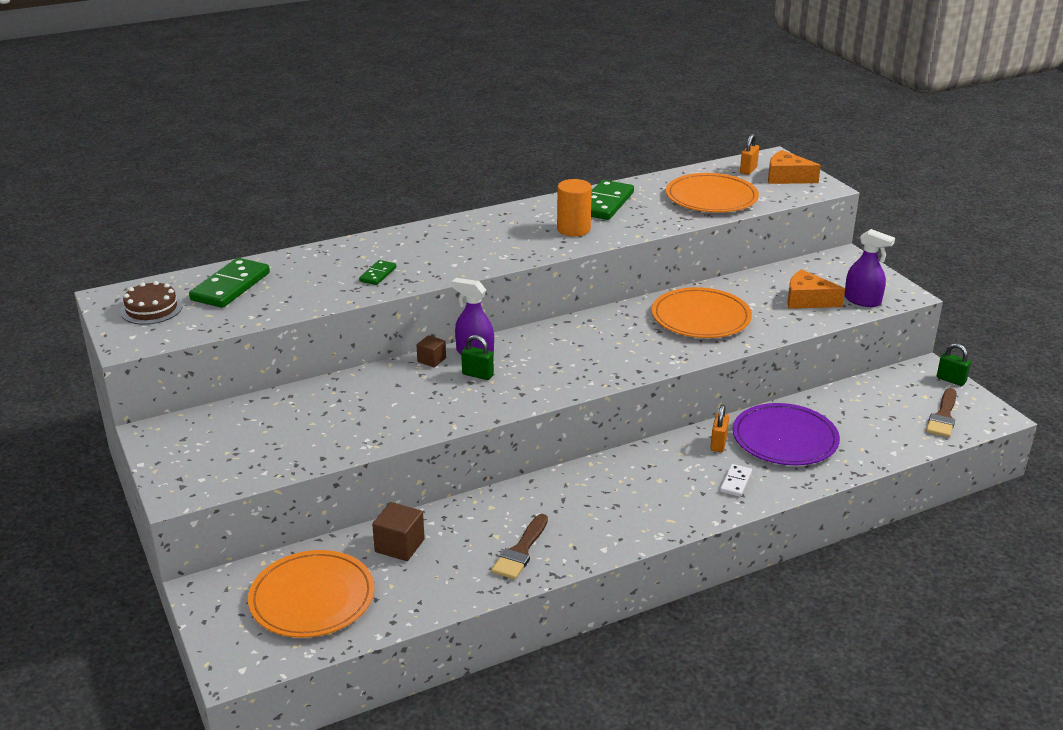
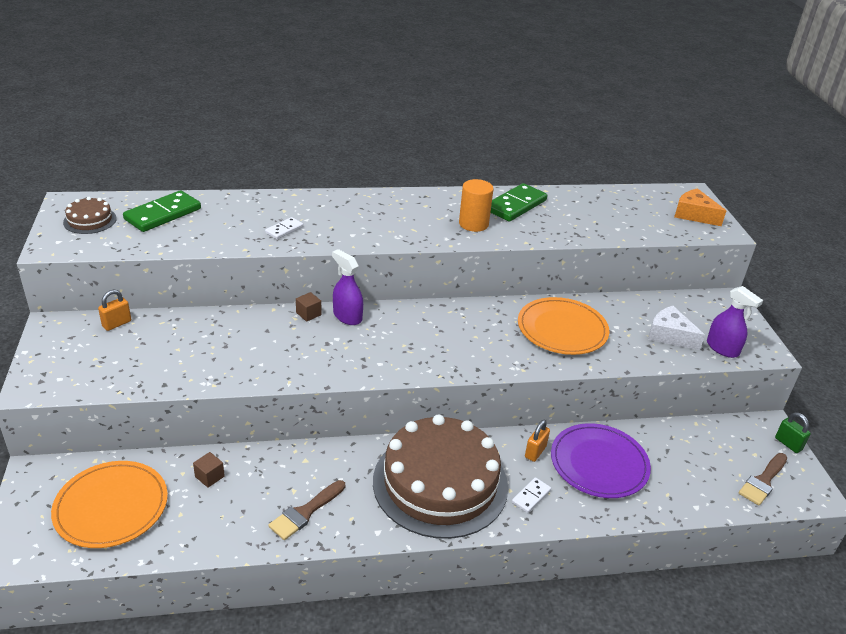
camera: 15 degrees right, 5 degrees up
green domino [359,260,396,285] -> white domino [265,217,303,239]
brown cube [372,502,425,561] -> brown cube [193,452,225,488], size x0.63
green padlock [461,335,494,380] -> none
orange plate [666,173,759,212] -> none
orange padlock [740,134,759,175] -> orange padlock moved to [98,290,131,331]
orange cheese [787,269,845,309] -> white cheese [648,306,705,350]
none -> brown cake [373,414,508,539]

